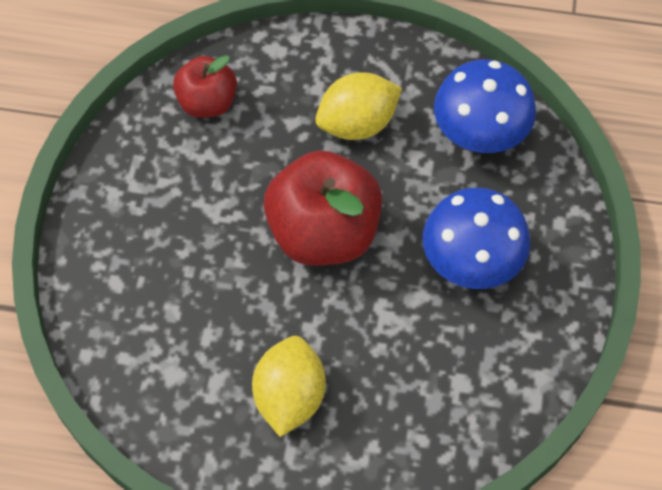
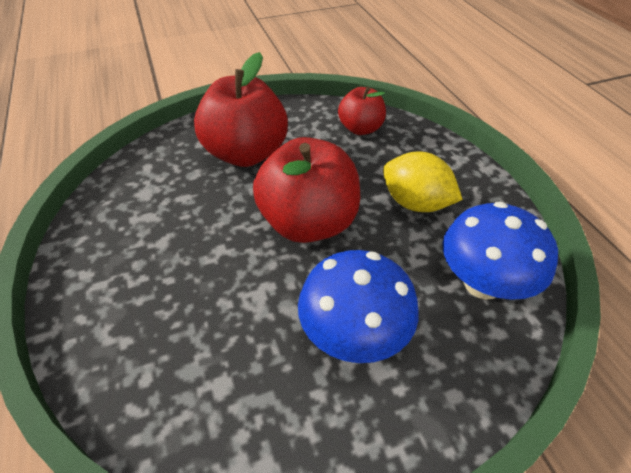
camera: 60 degrees right, 15 degrees down
yellow lemon [252,336,326,437] -> none
none -> red apple [194,52,288,167]

